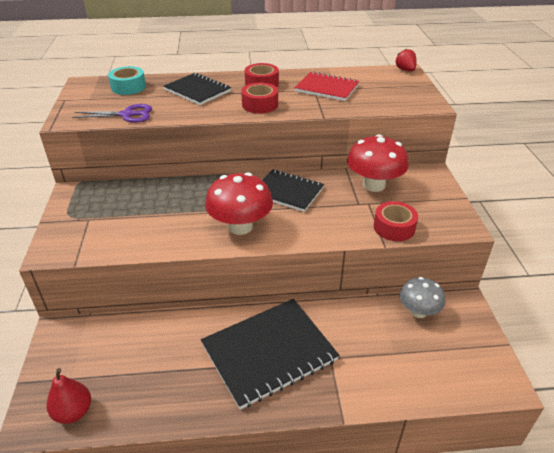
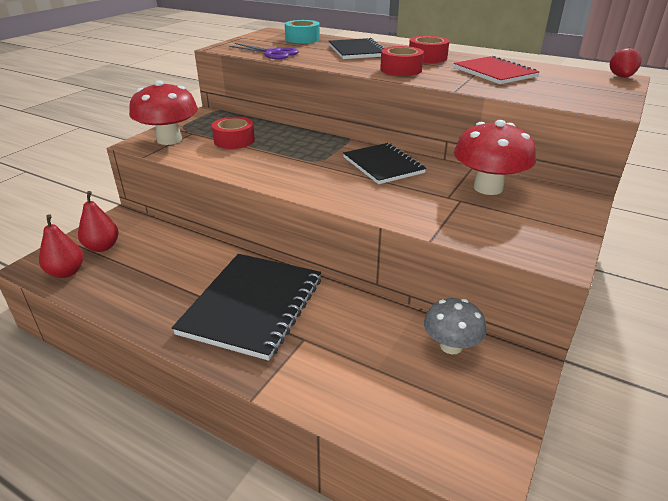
camera: 35 degrees right, 5 degrees down
black notebook [201,299,339,410] -> black notebook turned 75 degrees counterclockwise [172,254,321,361]
red mushroom [205,172,273,235] -> red mushroom moved to [129,80,198,145]
red tape [374,201,418,241] -> red tape moved to [212,117,255,149]
none -> red pear [78,191,118,252]

